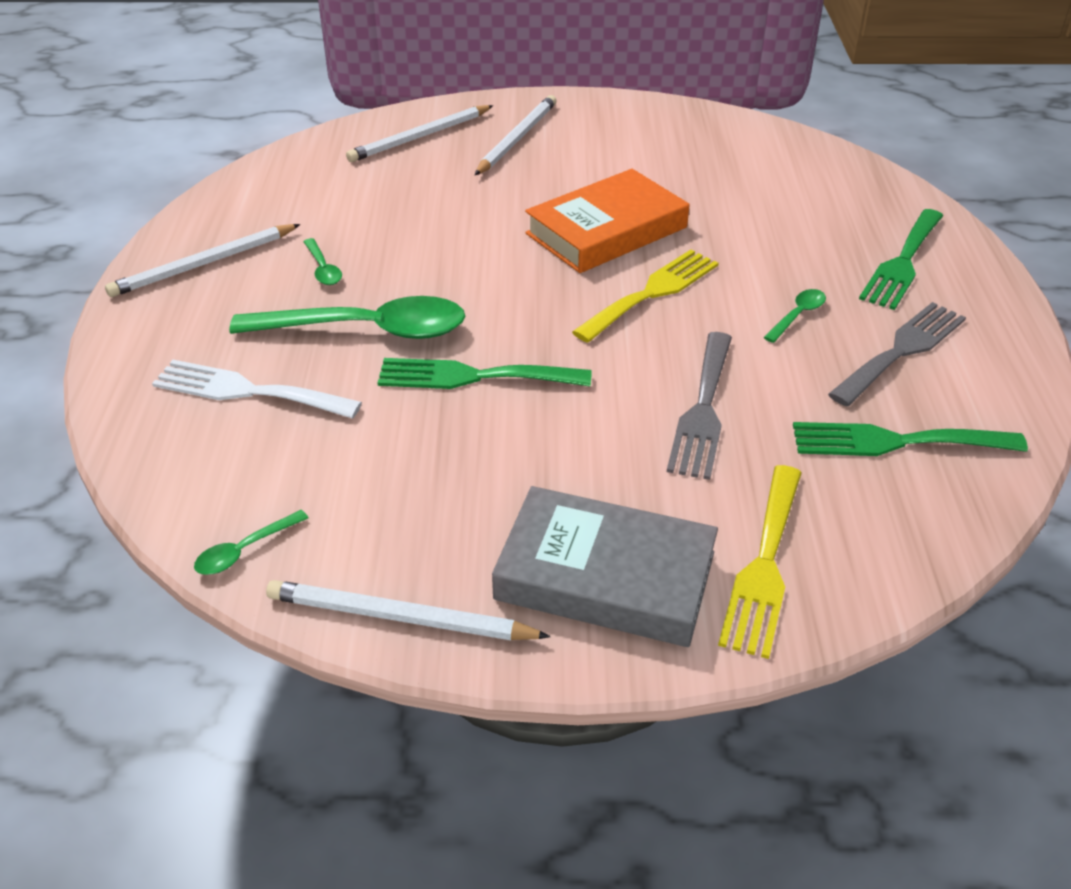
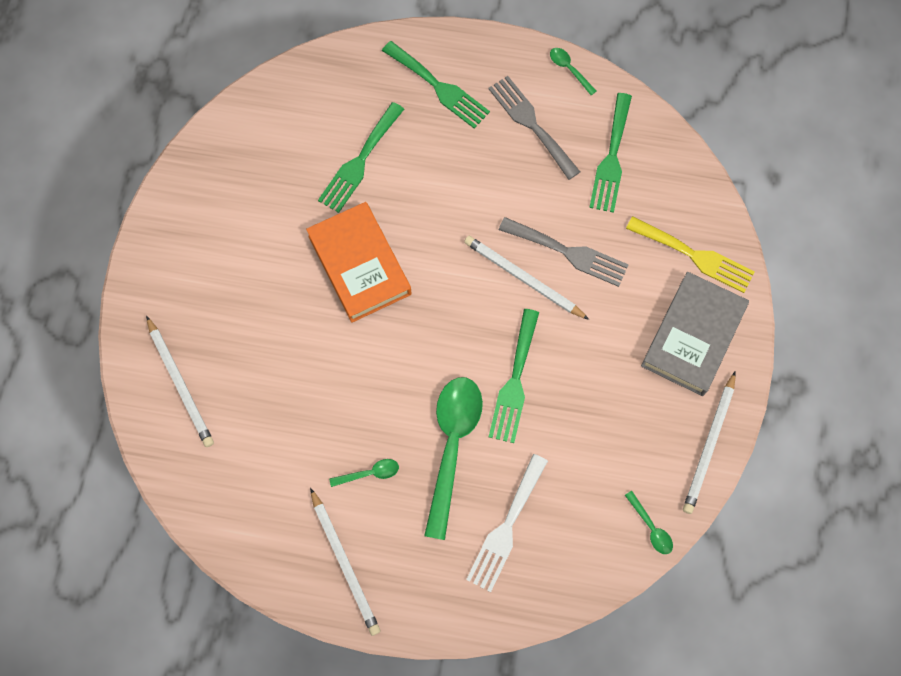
camera: 80 degrees left, 30 degrees up
white pencil [475,95,557,175] -> white pencil moved to [464,236,589,320]
yellow fork [572,250,719,343] -> none
green spoon [764,289,826,343] -> green spoon moved to [550,48,596,95]
none -> green fork [318,102,404,213]

